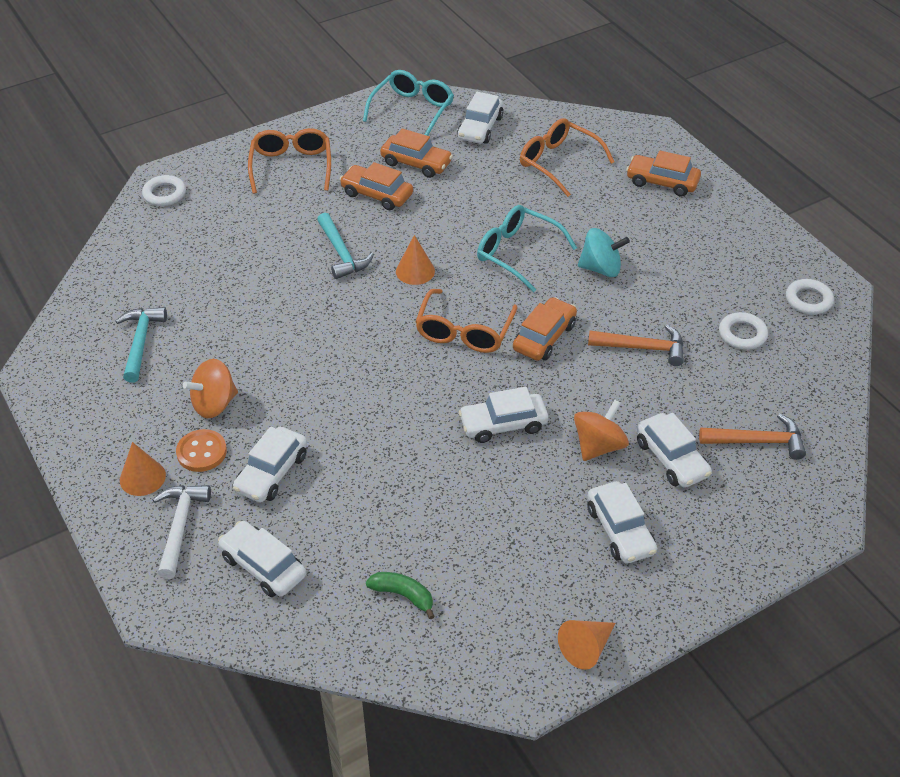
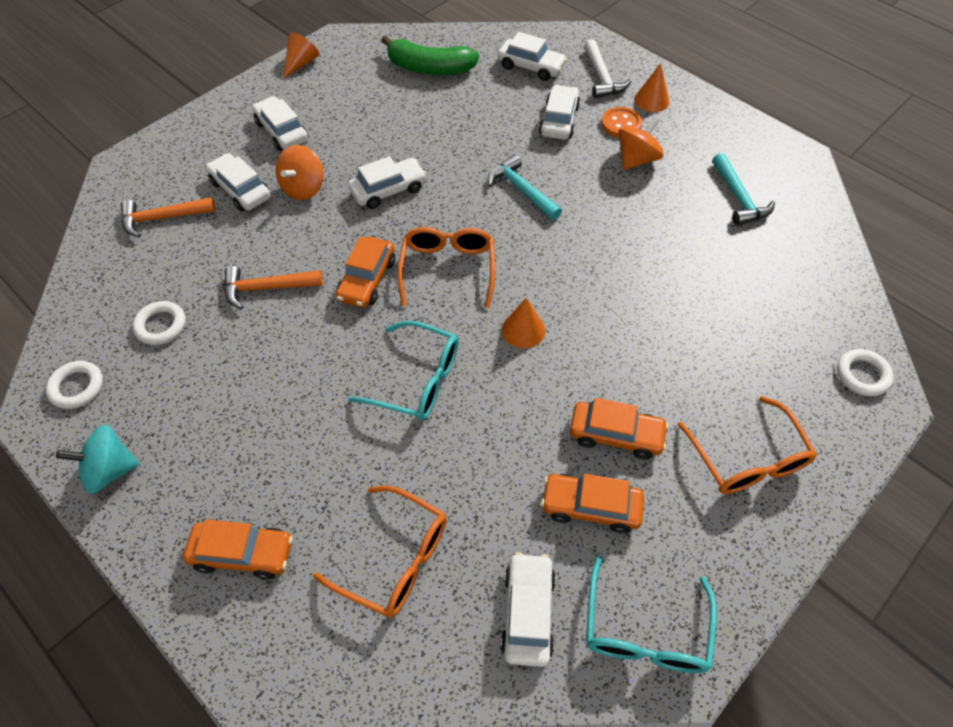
camera: 165 degrees right, 10 degrees up
turquoise hammer [317,213,374,279] -> turquoise hammer moved to [488,154,562,220]
green banana [366,572,435,619] -> green banana [381,35,479,75], size x1.86
turquoise spinning top [578,228,630,277] -> turquoise spinning top moved to [56,425,140,494]

